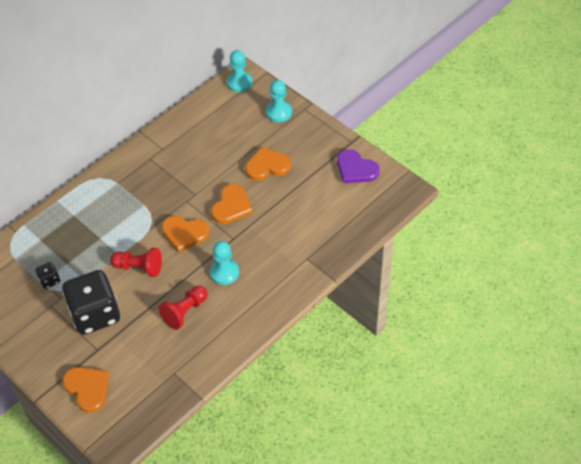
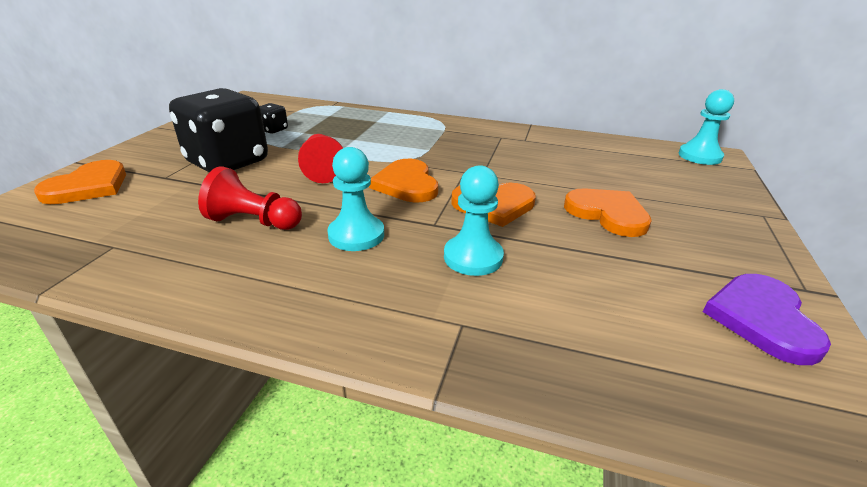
camera: 60 degrees right, 20 degrees down
turquoise pawn [266,80,292,122] -> turquoise pawn moved to [444,165,504,276]

